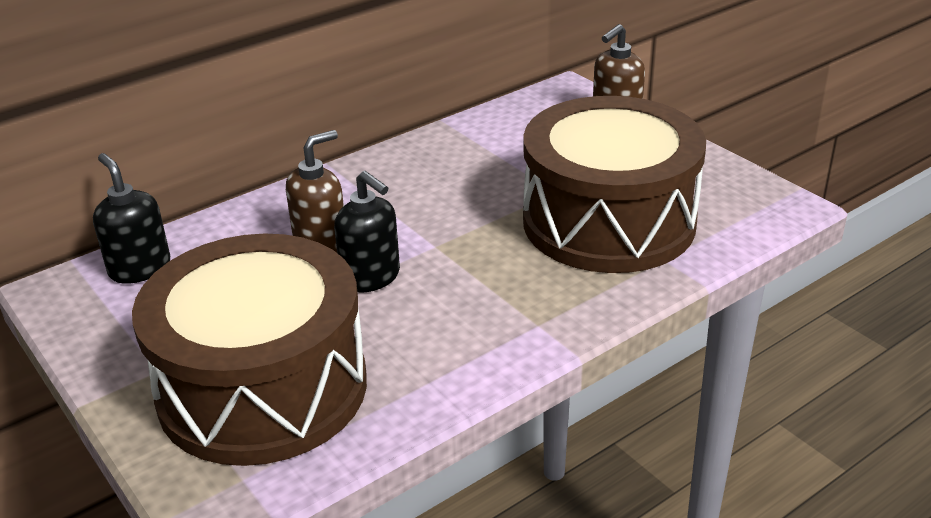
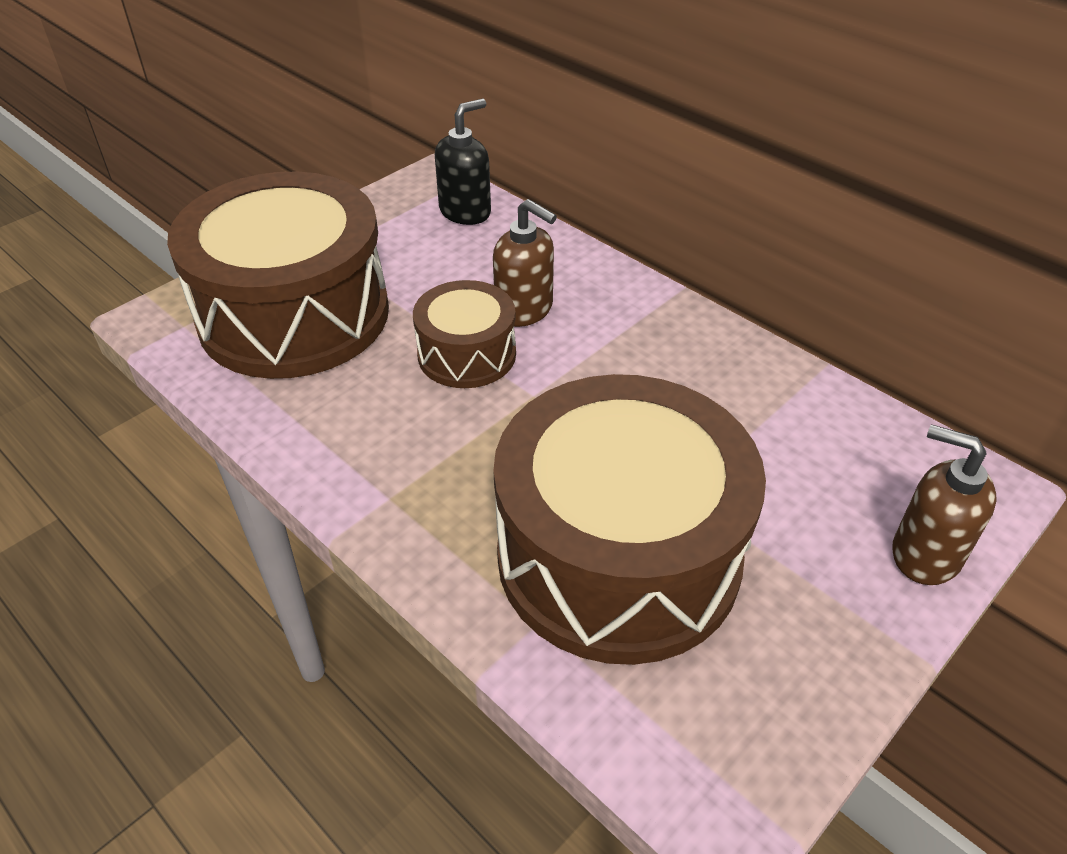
camera: 80 degrees right, 10 degrees up
black soap dispenser [334,171,400,293] -> brown drum [413,280,516,388]

